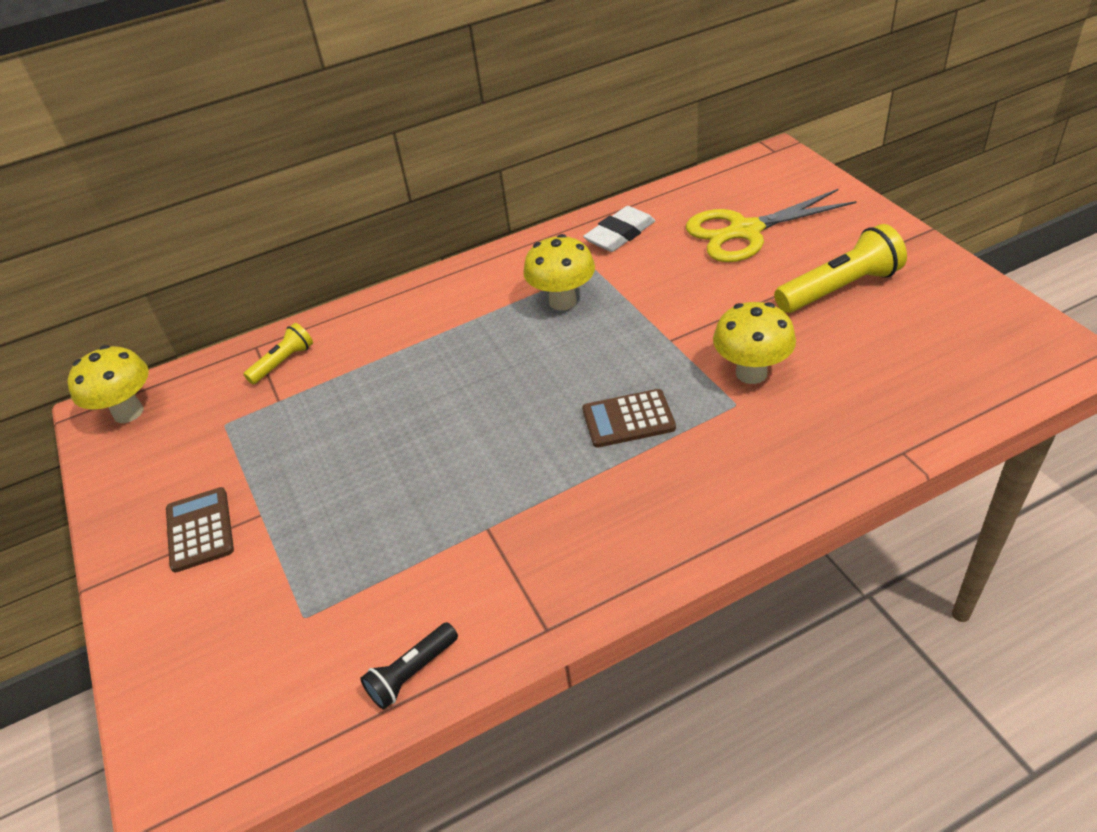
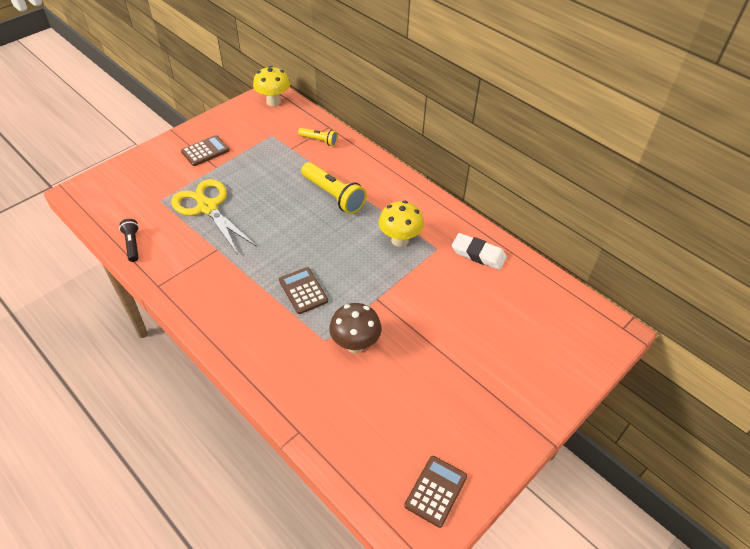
camera: 65 degrees right, 5 degrees up
black flashlight [360,622,458,709] -> black flashlight turned 45 degrees clockwise [119,219,139,262]
yellow scissors [686,189,856,262] -> yellow scissors moved to [171,179,257,255]
yellow mushroom [713,302,796,384] -> brown mushroom [329,303,382,353]
yellow flashlight [774,224,907,313] -> yellow flashlight moved to [301,162,367,214]
none -> brown calculator [404,456,467,528]

